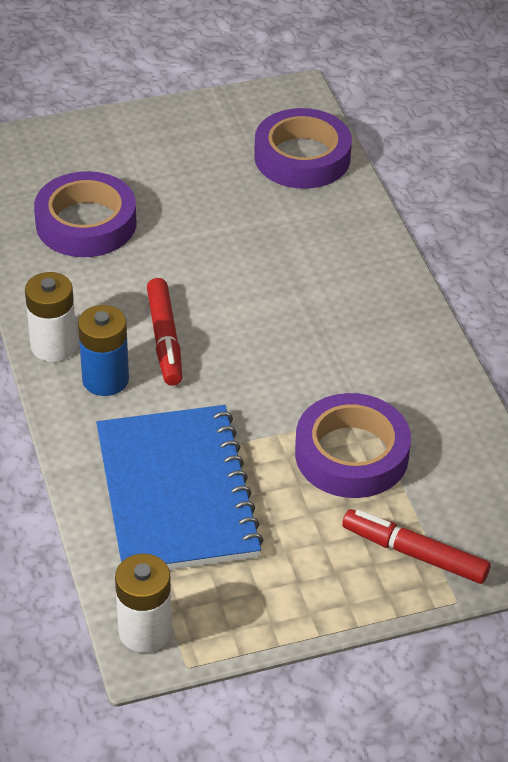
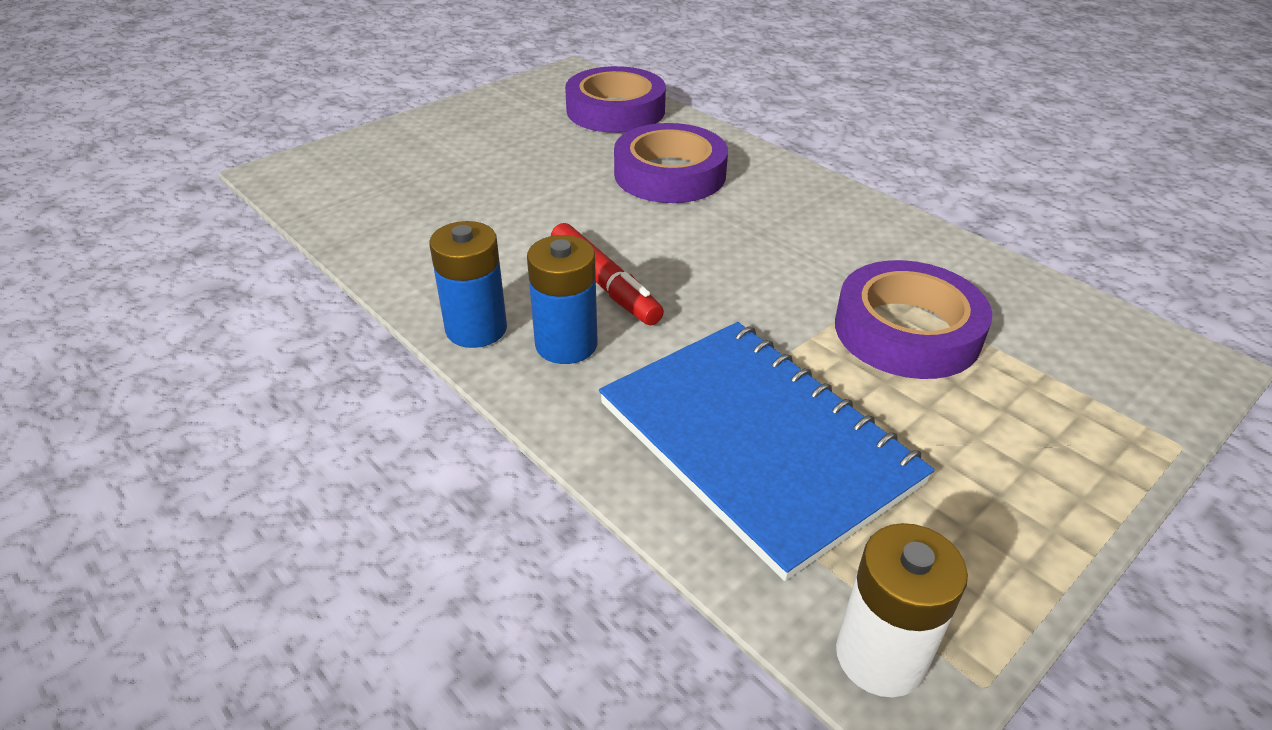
camera: 25 degrees left, 5 degrees down
white battery [25,272,77,362] -> blue battery [429,221,507,348]
purple tape [34,171,137,257] -> purple tape moved to [614,123,728,203]
red marker [342,509,491,584] -> none

